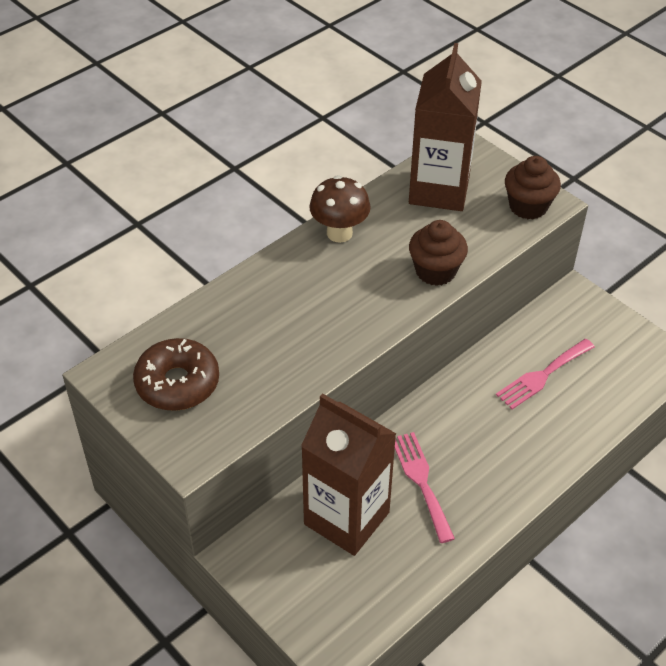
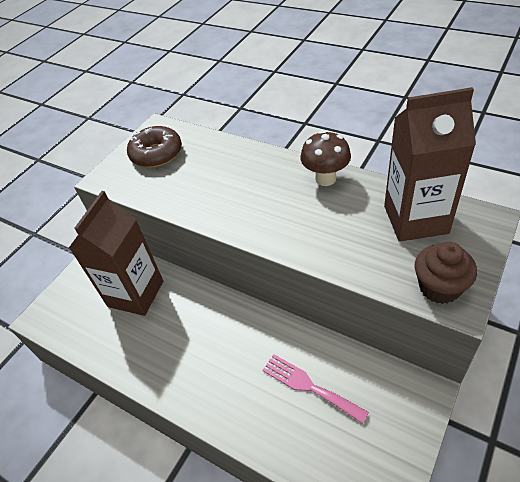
camera: 80 degrees right, 0 degrees up
pink fork [395,432,455,543] -> none
brown cupcake [409,220,468,286] -> none

